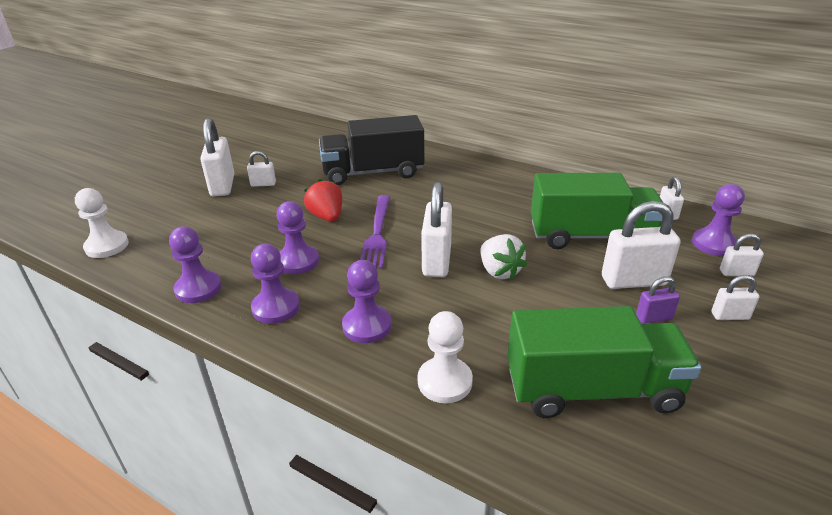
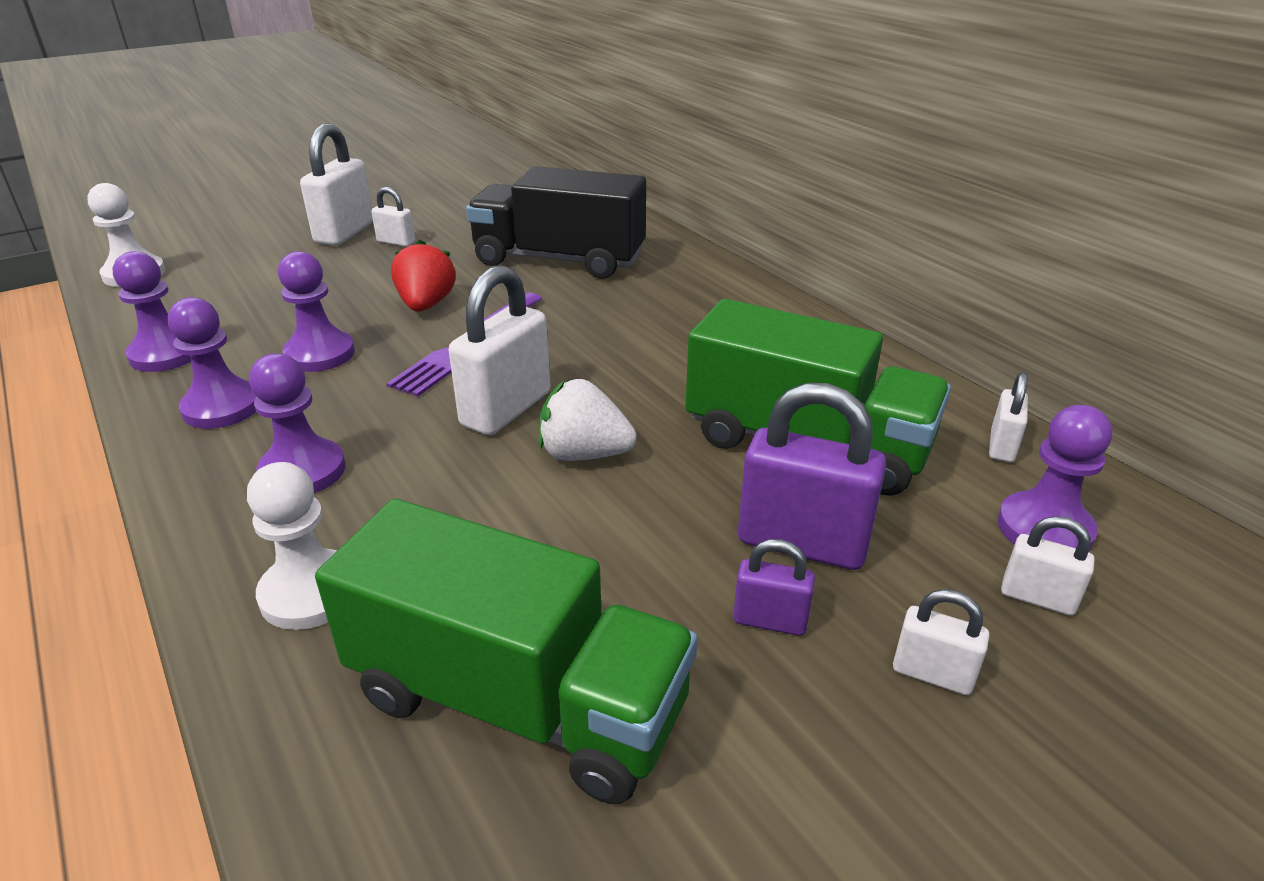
camera: 25 degrees right, 0 degrees up
white strawberry [481,234,527,280] -> white strawberry turned 105 degrees clockwise [539,379,637,461]
white padlock [602,201,680,289] -> purple padlock [738,383,886,570]

